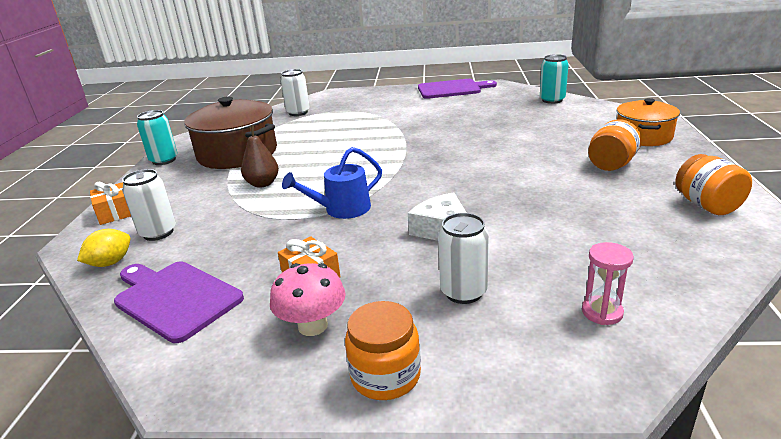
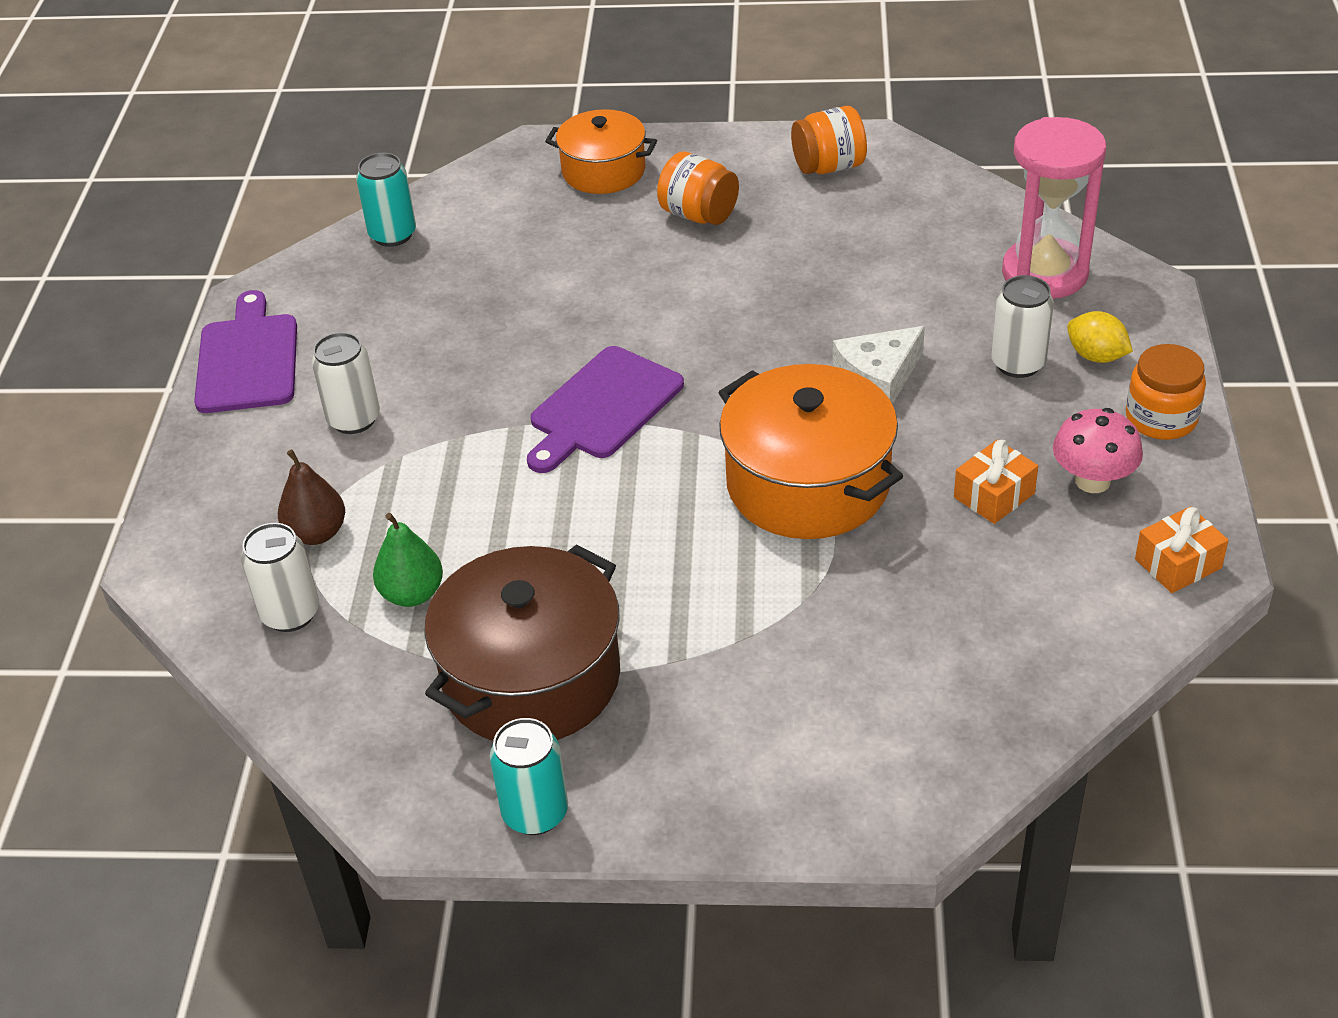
camera: 90 degrees left, 15 degrees up
yellow lemon [77,229,130,267] -> yellow lemon moved to [1067,311,1133,363]
orange gift [90,182,131,225] -> orange gift moved to [1135,506,1229,593]
purple cutting board [114,262,244,343] -> purple cutting board moved to [527,346,684,473]
white can [122,169,176,241] -> white can moved to [312,332,380,434]
brown pear [241,125,279,188] -> brown pear moved to [278,450,345,545]
blue watering can [282,147,382,219] -> orange pot [718,364,903,539]
pink hourglass [582,242,634,325] -> pink hourglass [1002,117,1106,299], size x2.14
none -> green pear [373,513,443,607]

